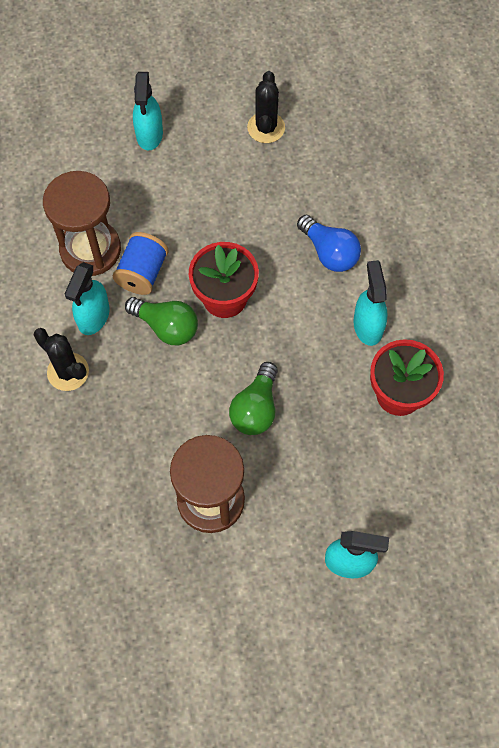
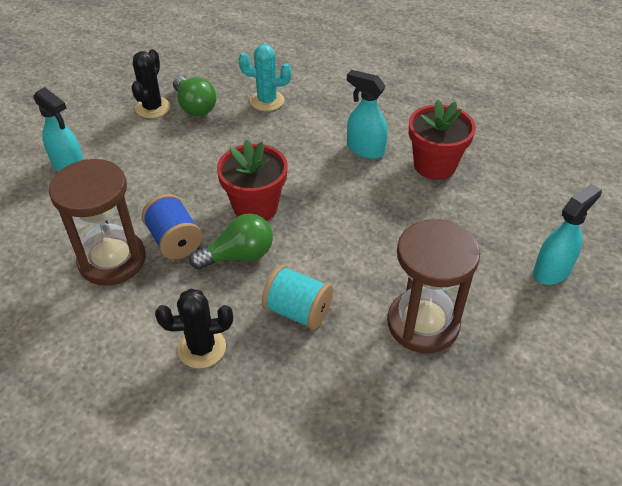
camera: 50 degrees left, 20 degrees down
turquoise spray bottle [65,262,110,335] -> none
green light bulb [229,362,278,435] -> green light bulb moved to [173,76,217,116]
black cactus [247,71,285,143] -> black cactus turned 60 degrees clockwise [131,49,170,118]
blue light bulb [297,215,361,272] -> none
none -> turquoise cactus [238,44,291,111]
none -> turquoise spool [262,265,333,330]

